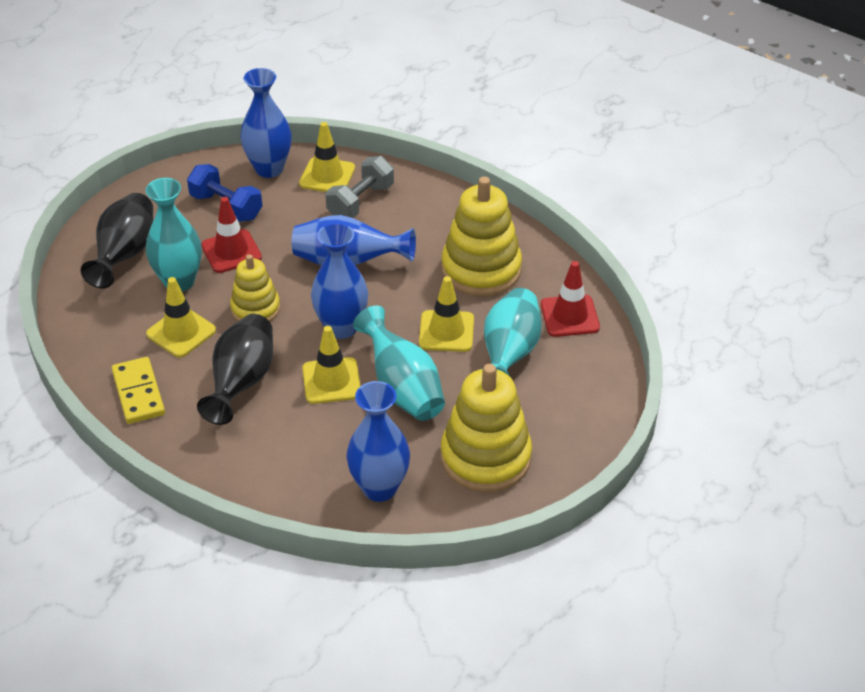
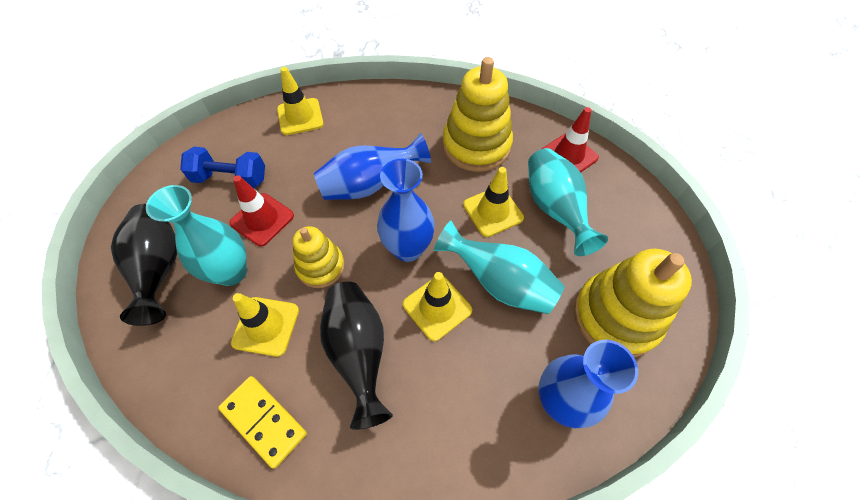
camera: 30 degrees left, 15 degrees up
blue vase [240,68,292,178] -> none
grey dumbbell [326,156,394,218] -> none

